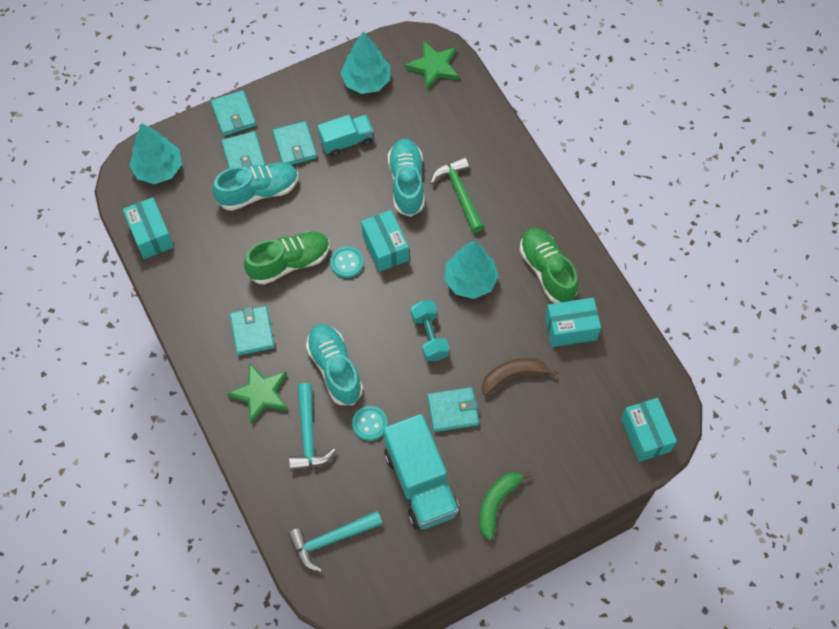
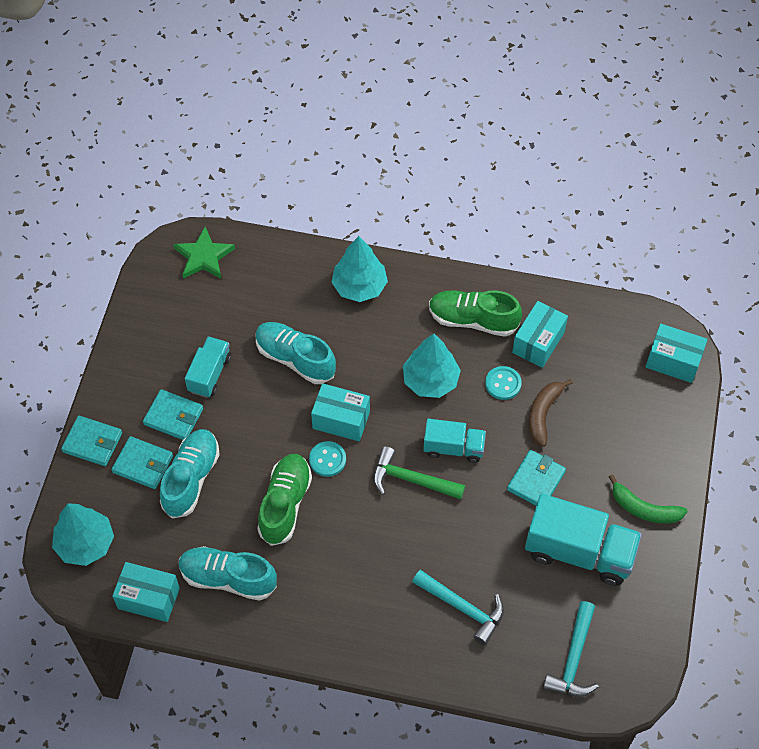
camera: 50 degrees left, 5 degrees down
green star [227,363,288,424] -> none
turquoise wallet [230,306,275,355] -> none
turquoise shoe [306,324,363,405] -> turquoise shoe moved to [179,546,277,601]
turquoise tree [341,32,390,94] -> turquoise tree moved to [331,236,388,302]
turquoise button [352,406,388,441] -> turquoise button moved to [485,366,522,400]
turquoise dumbbell [411,300,449,361] -> turquoise truck [423,419,486,463]
green hammer [430,157,484,233] -> green hammer moved to [373,446,465,499]
green banana [479,472,532,540] -> green banana turned 45 degrees counterclockwise [609,474,688,524]

